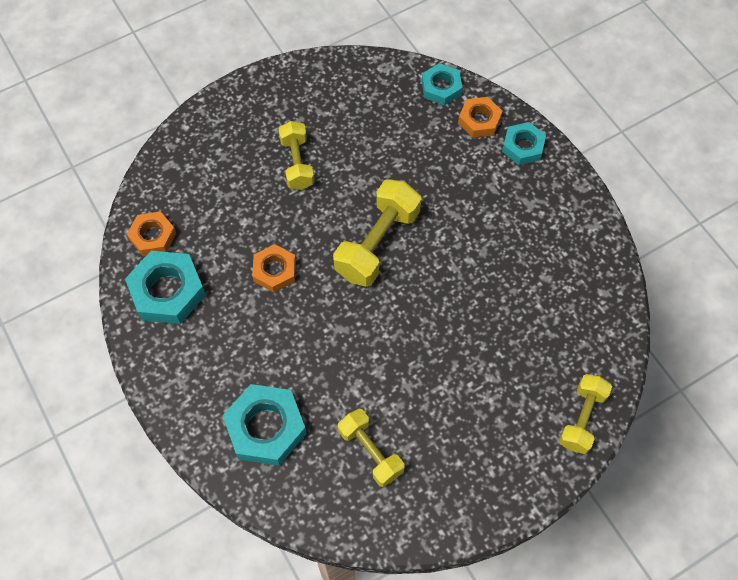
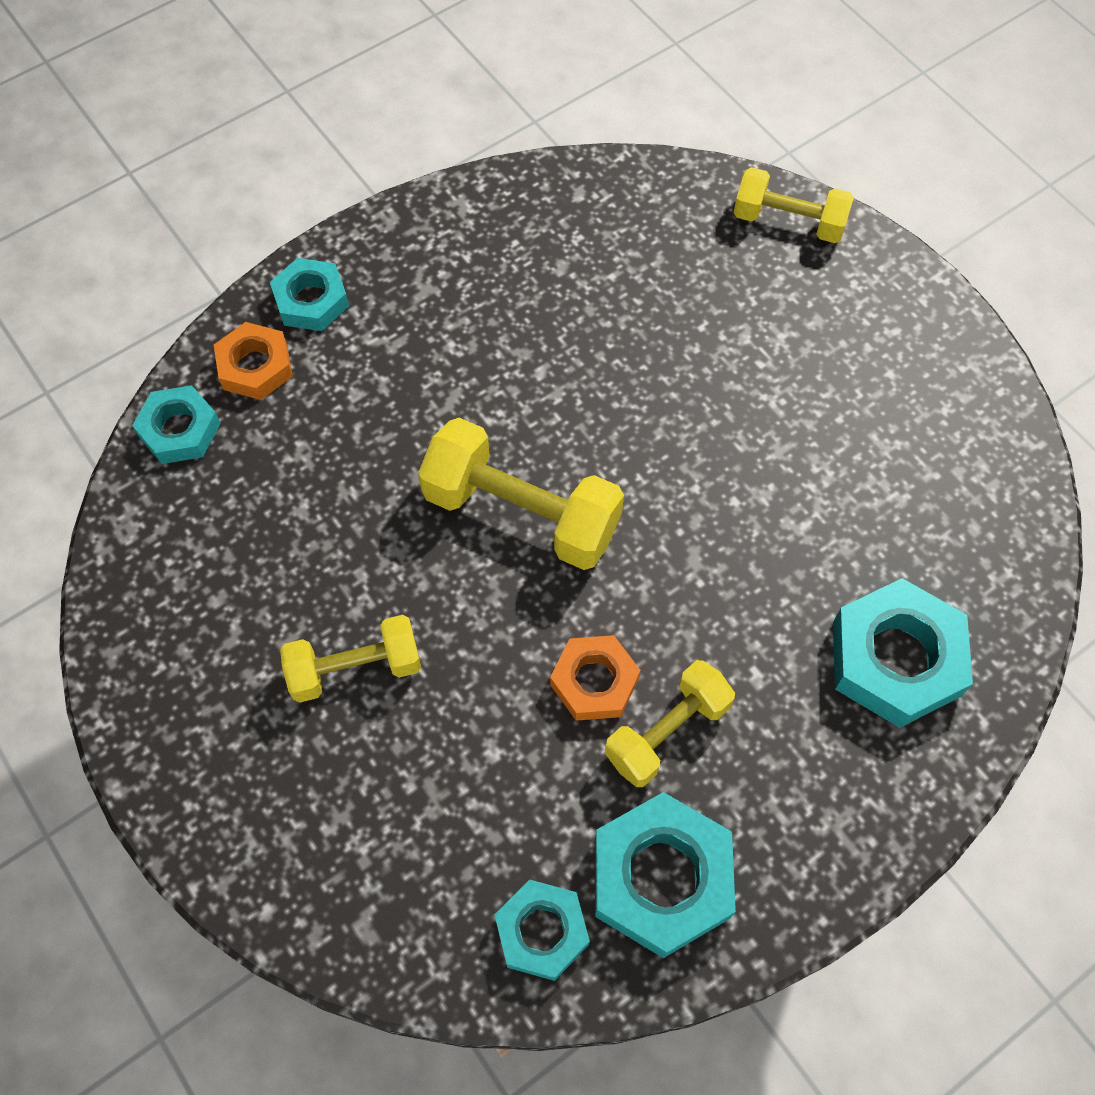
camera: 95 degrees left, 0 degrees up
orange nut [127,211,176,256] -> turquoise nut [495,879,590,981]
yellow dumbbell [338,409,405,487] -> yellow dumbbell moved to [605,660,735,787]

